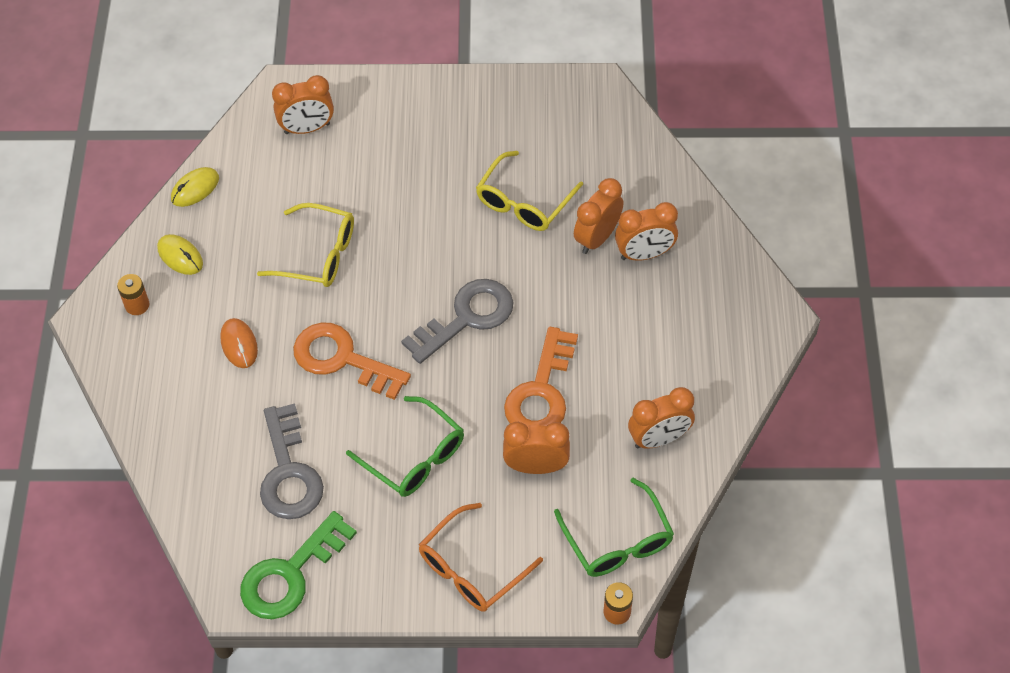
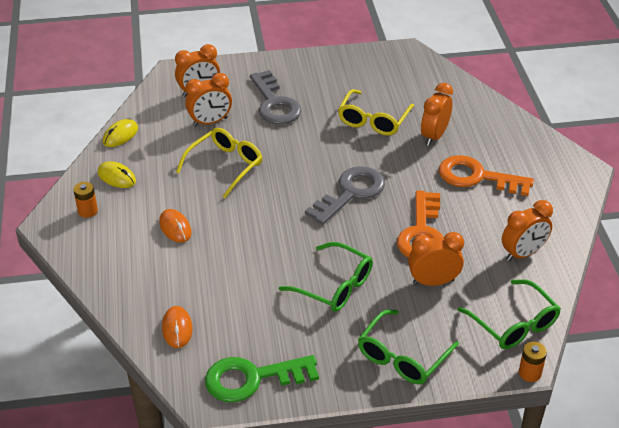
camera: 10 degrees left, 15 degrees down
green key [240,511,357,619] -> green key turned 45 degrees clockwise [205,355,319,403]
yellow glasses [257,203,354,287] -> yellow glasses turned 60 degrees counterclockwise [176,128,263,198]
grey key [260,403,324,519] -> grey key moved to [250,70,302,124]
orange key [293,322,411,400] -> orange key moved to [439,155,534,196]
orange glasses [419,503,543,612] -> green glasses [358,310,459,384]
orange clock [615,202,678,261] -> orange clock moved to [185,73,232,127]
none -> orange mouse [162,306,192,348]

